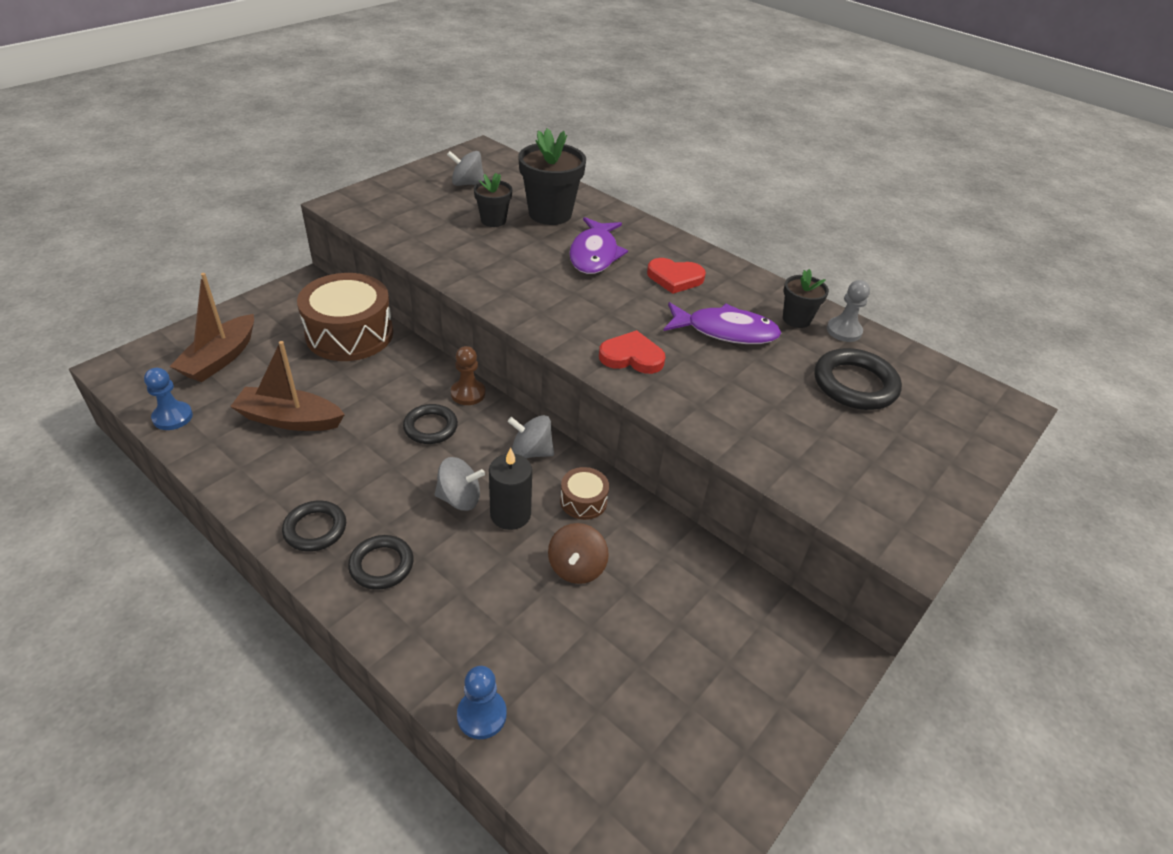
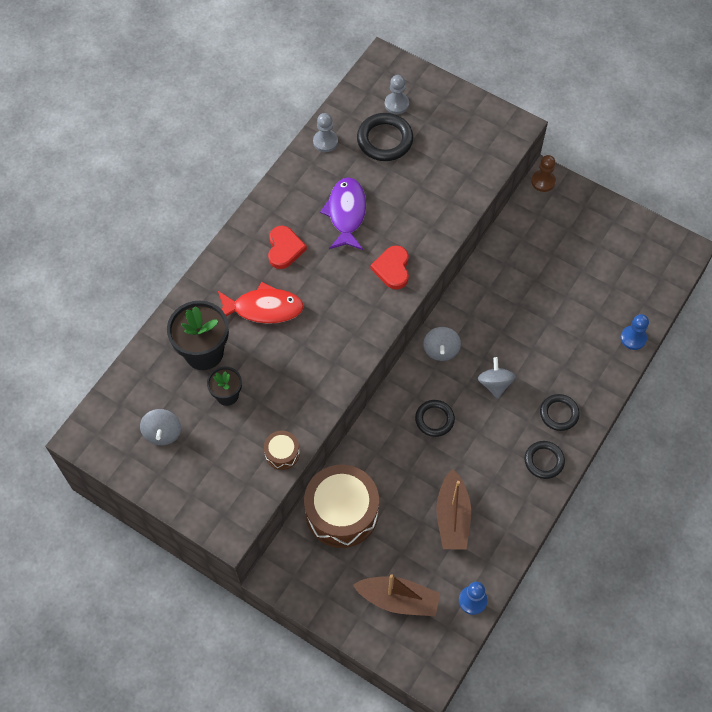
camera: 95 degrees left, 20 degrees up
brown pawn [451,346,485,405] -> brown pawn moved to [531,155,556,192]
black candle [489,448,532,530] -> none
brown spinning top [548,523,609,584] -> none
brown drum [560,467,609,520] -> brown drum moved to [264,431,300,470]
purple fish [569,217,628,274] -> red fish [218,282,304,324]
black flower pot [783,269,829,328] -> none
none -> grey pawn [385,75,409,114]

